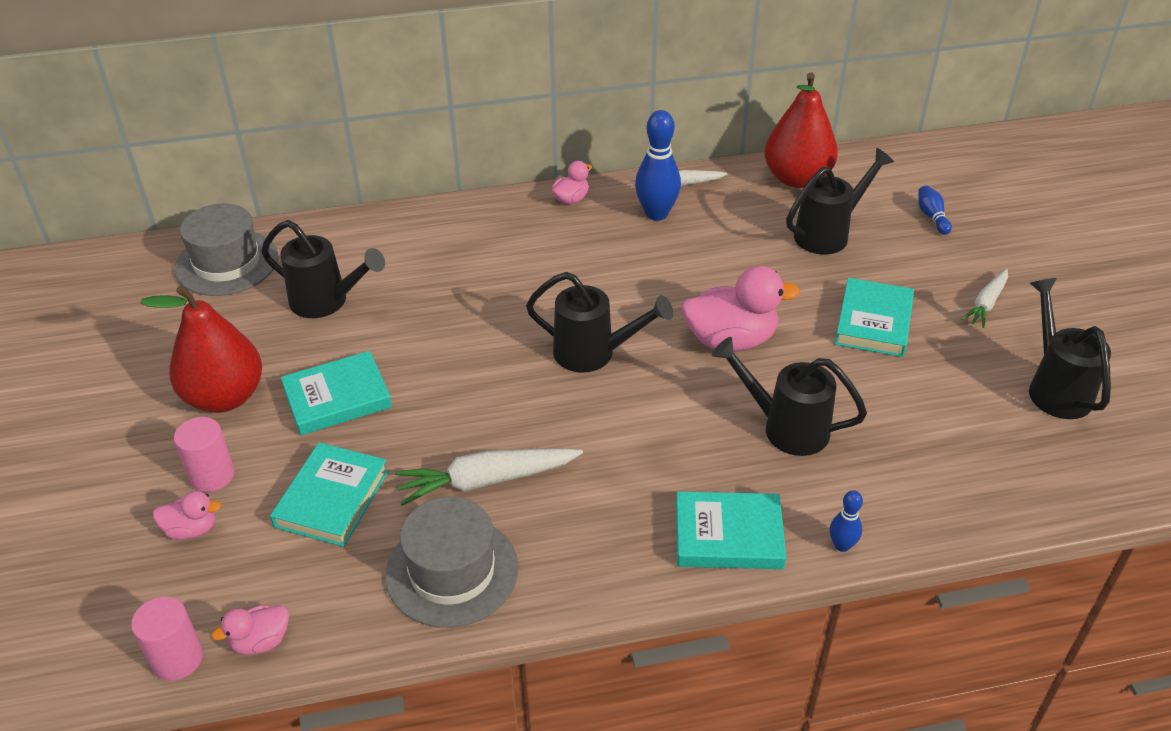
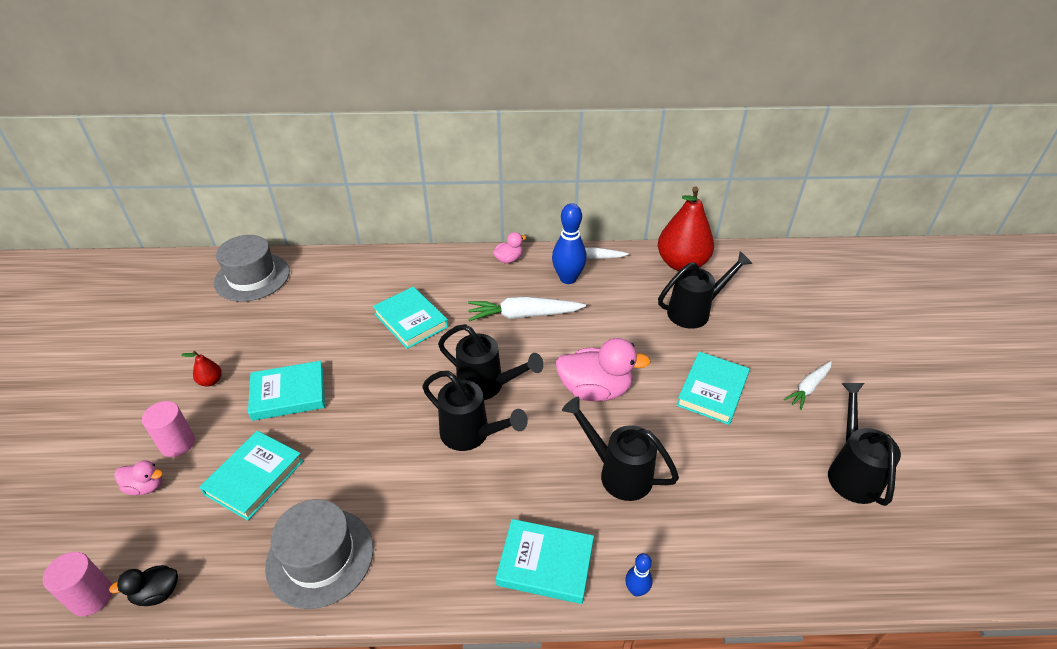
camera: 10 degrees right, 0 degrees up
red pear [140,285,262,413] -> red pear [181,351,222,386], size x0.41
pink duck [211,605,289,655] -> black duck [109,565,178,606]
black watering can [261,220,385,318] -> black watering can moved to [422,371,528,451]
white carrot [395,448,583,506] -> white carrot moved to [468,296,586,321]
blue bowling pin [918,185,952,235] -> none
none -> turquoise book [373,287,448,349]

